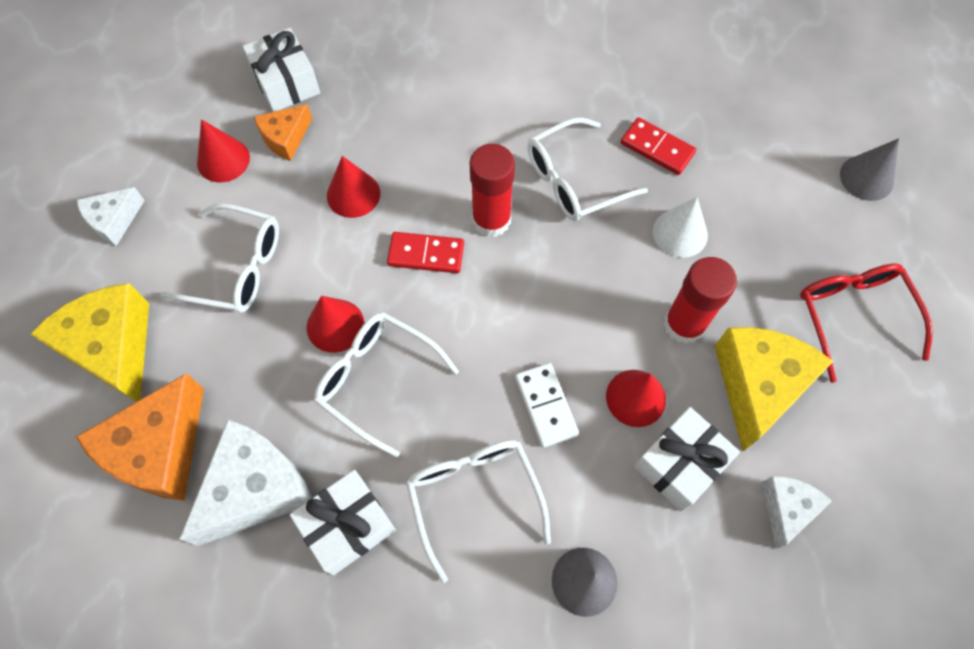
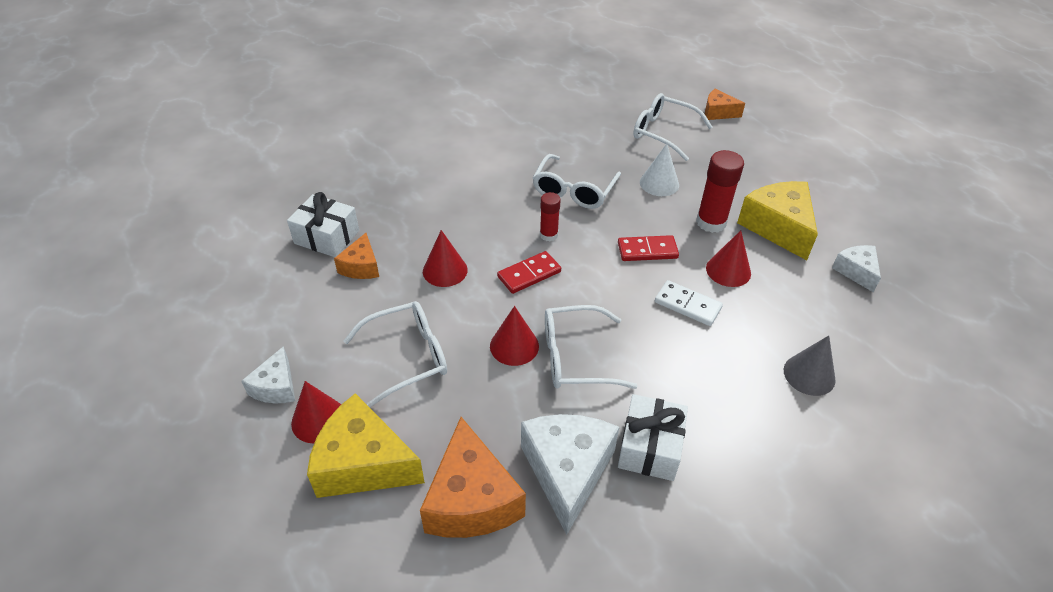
camera: 40 degrees left, 20 degrees down
red cone [197,119,250,183] -> red cone moved to [291,381,341,443]
white glasses [406,440,551,583] -> white glasses moved to [633,93,713,161]
red glue stick [470,144,515,237] -> red glue stick [540,192,561,241], size x0.60
red domino [621,117,696,175] -> red domino moved to [618,235,679,261]
white gift [634,407,740,512] -> none
red glasses [800,264,933,383] -> none
grey cone [840,138,899,201] -> orange cheese [705,89,745,120]

